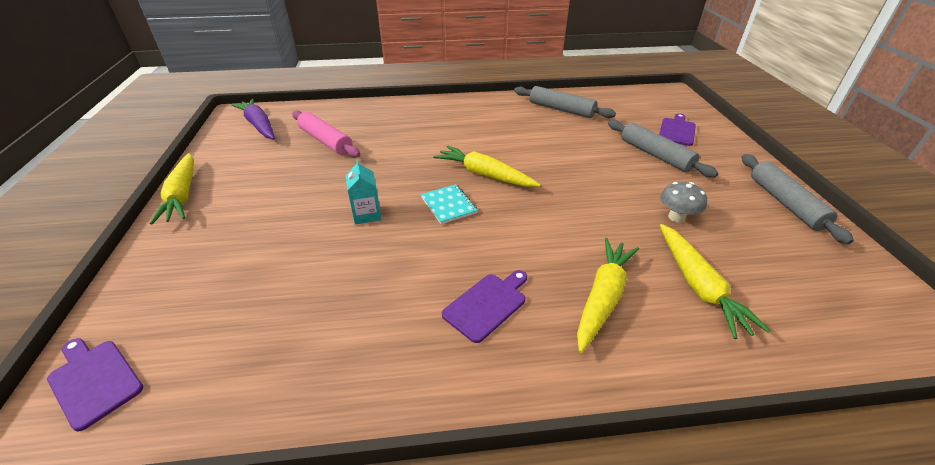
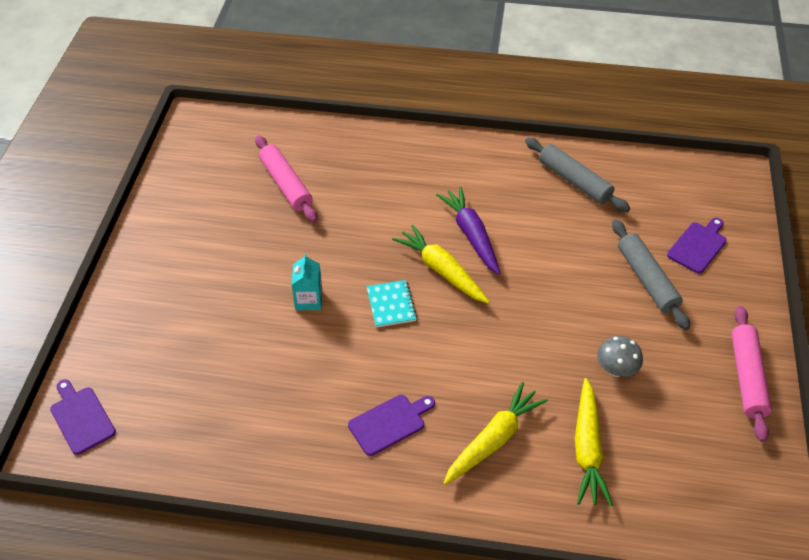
camera: 15 degrees right, 10 degrees up
yellow carrot [150,153,194,225] -> none
purple carrot [231,99,275,139] -> purple carrot moved to [436,186,500,275]
grey rolling pin [742,154,854,245] -> pink rolling pin [731,306,772,442]

